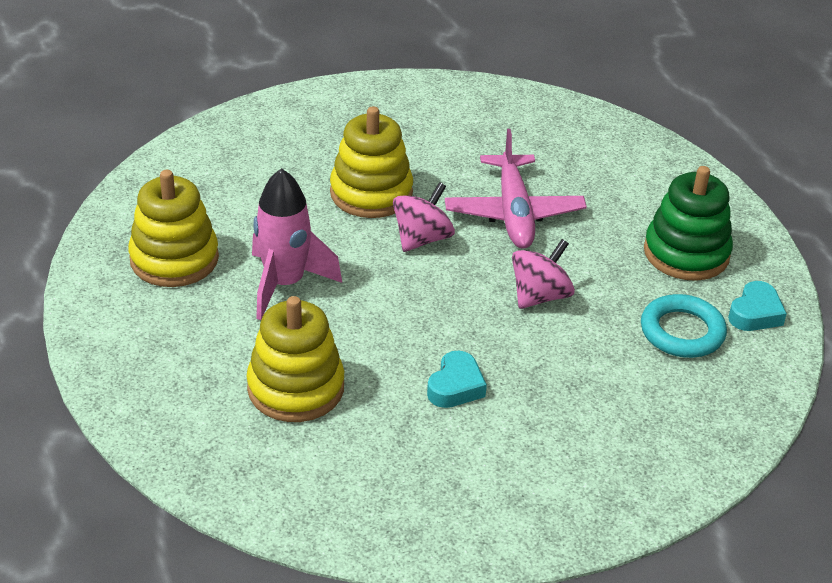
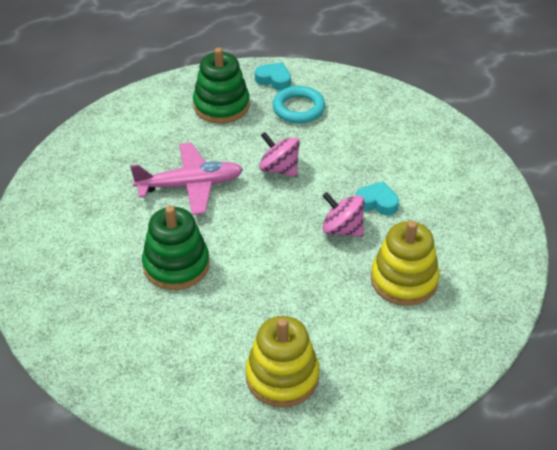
camera: 95 degrees left, 5 degrees up
pink rocket [252,168,342,320] -> none
yellow stacking toy [330,106,413,218] -> green stacking toy [142,206,210,290]
pink spinning top [393,182,455,252] -> pink spinning top moved to [322,192,364,237]

